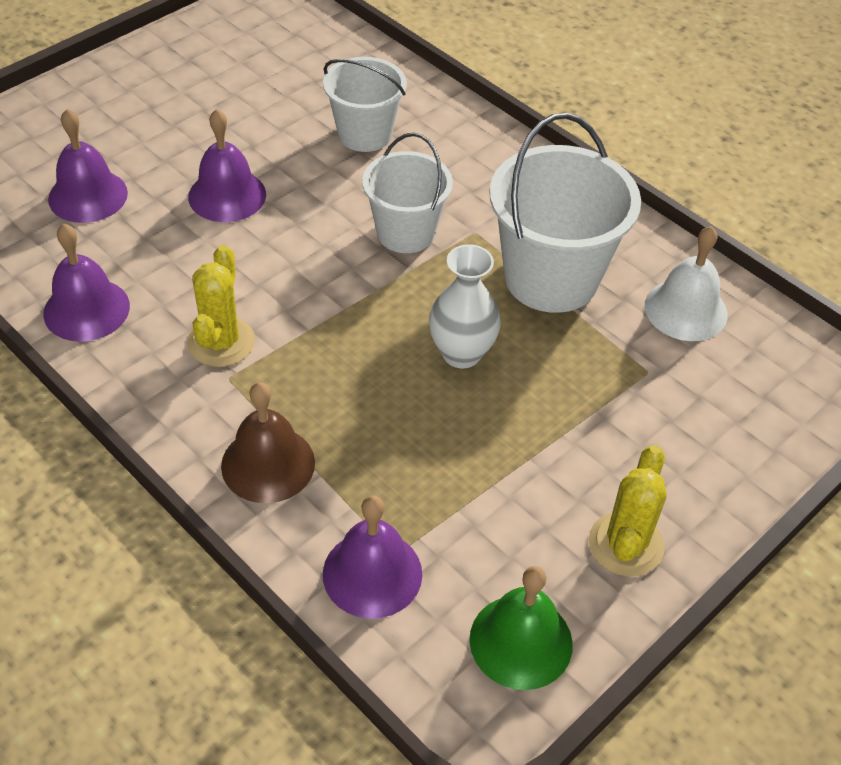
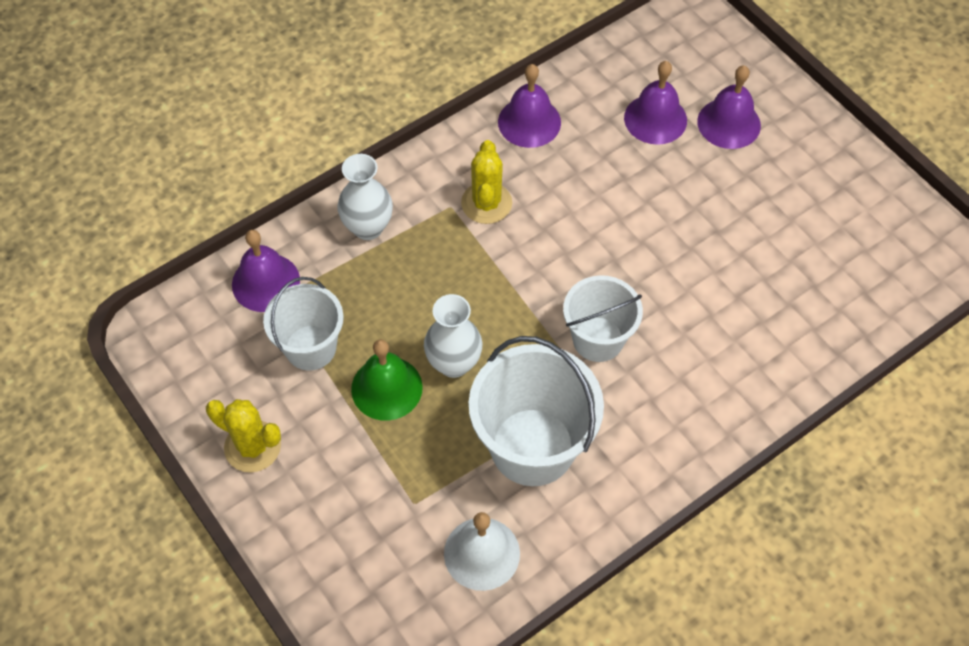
camera: 100 degrees right, 10 degrees up
yellow cactus [187,245,255,367] -> yellow cactus turned 75 degrees clockwise [461,140,512,224]
purple bell [188,109,266,222] -> purple bell moved to [697,65,761,149]
brown bell [221,382,315,503] -> white vase [337,154,393,240]
white bucket [323,57,407,152] -> white bucket moved to [263,277,344,370]
green bell [470,566,573,690] -> green bell moved to [351,339,423,421]

